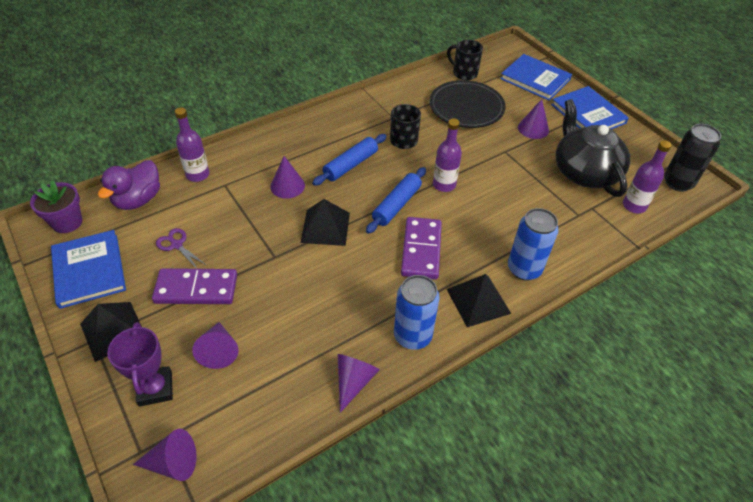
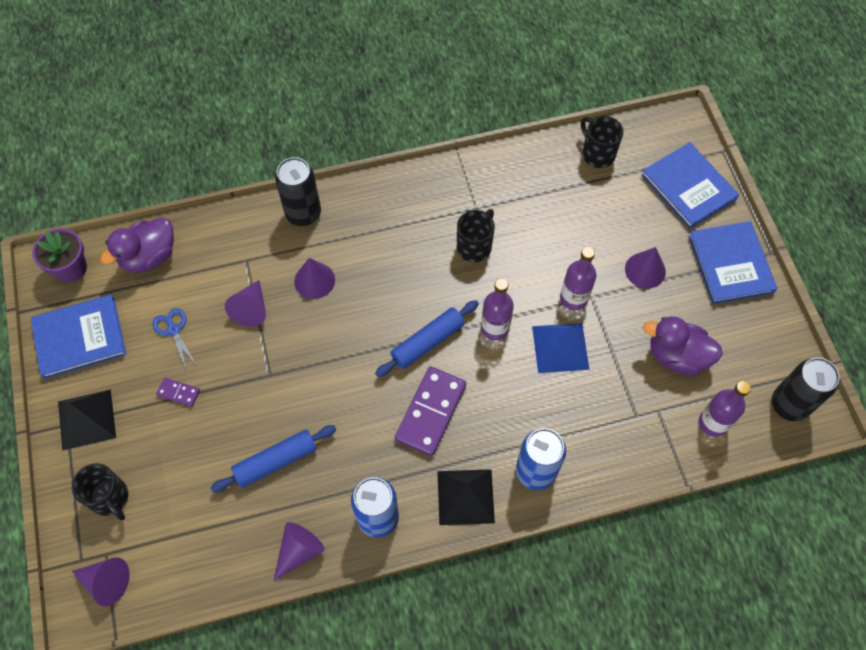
camera: 20 degrees right, 15 degrees up
blue book [51,230,126,309] -> blue book turned 75 degrees clockwise [31,295,126,379]
purple trophy [107,322,173,407] -> black mug [72,463,128,521]
purple domino [152,268,237,304] -> purple domino [156,378,200,407], size x0.47
purple scissors [156,228,206,269] -> blue scissors [153,308,197,369]
purple bottle [175,107,209,182] -> purple bottle moved to [560,246,596,310]
purple cone [192,322,239,369] -> purple cone moved to [225,280,266,327]
black pyramid [301,199,350,246] -> none
blue rolling pin [312,134,387,186] -> blue rolling pin moved to [210,425,336,492]
black plate [429,80,506,128] -> none
black teapot [555,99,630,197] -> purple duck [643,316,723,376]
none -> black can [275,157,321,226]
none -> blue pyramid [532,323,590,373]

